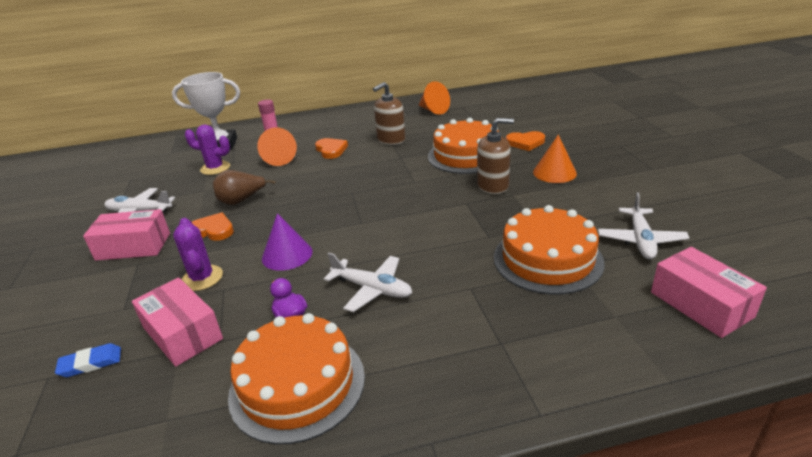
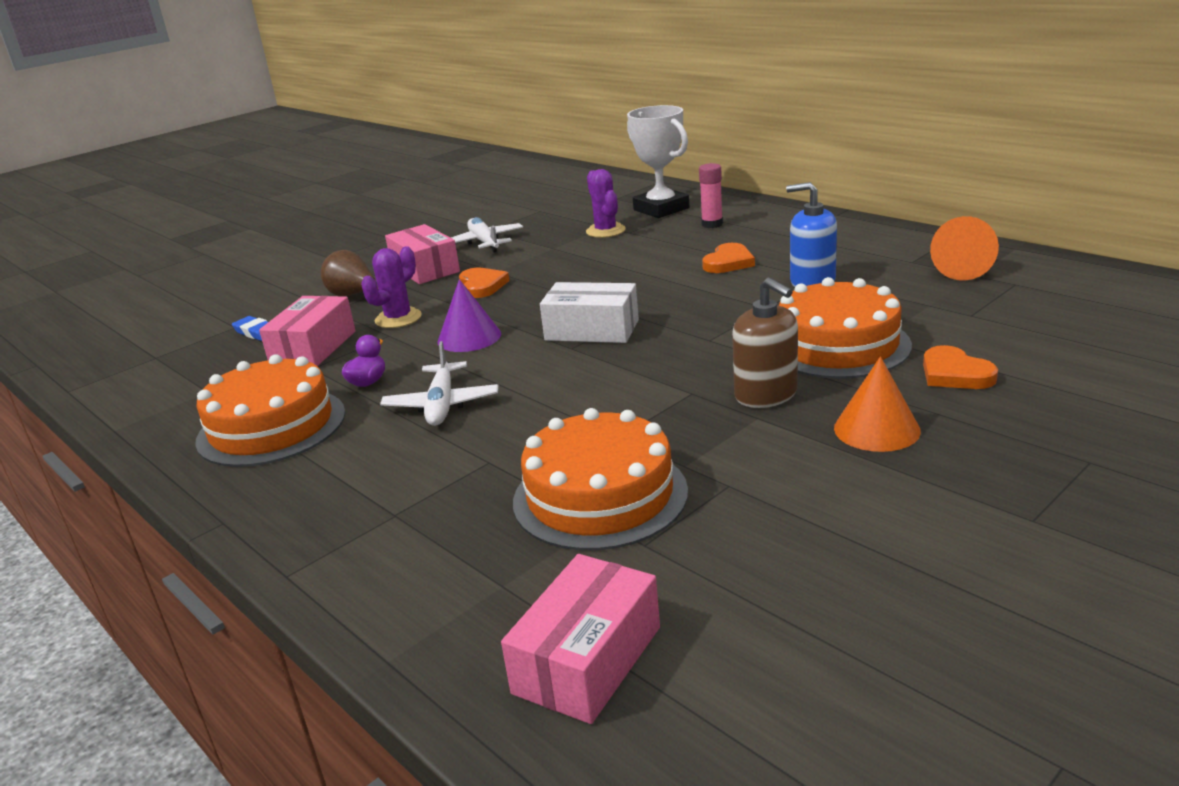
camera: 60 degrees right, 5 degrees down
brown pear [213,170,275,205] -> brown pear moved to [321,250,378,296]
orange cone [257,127,297,166] -> none
brown soap dispenser [373,82,405,145] -> blue soap dispenser [786,182,837,287]
white plane [598,193,689,259] -> none
none -> white box [540,282,639,343]

